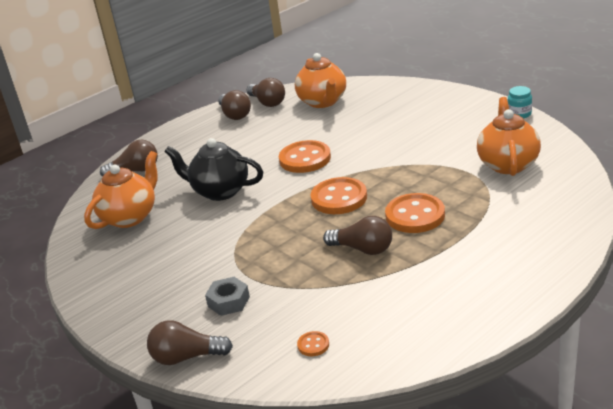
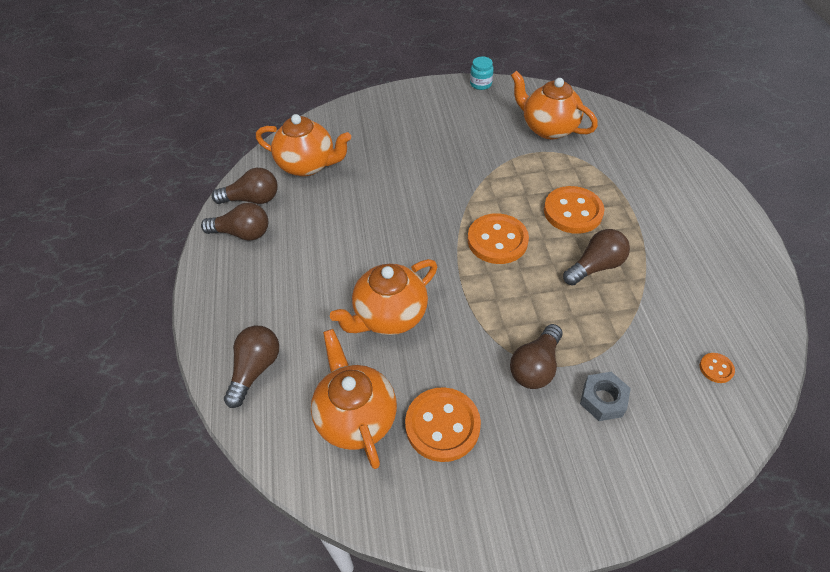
camera: 60 degrees left, 20 degrees up
brown light bulb [147,320,233,365] -> brown light bulb moved to [510,324,563,389]
black teapot [165,138,263,201] -> orange teapot [330,259,437,335]
orange button [279,140,331,173] -> orange button moved to [405,387,481,462]

